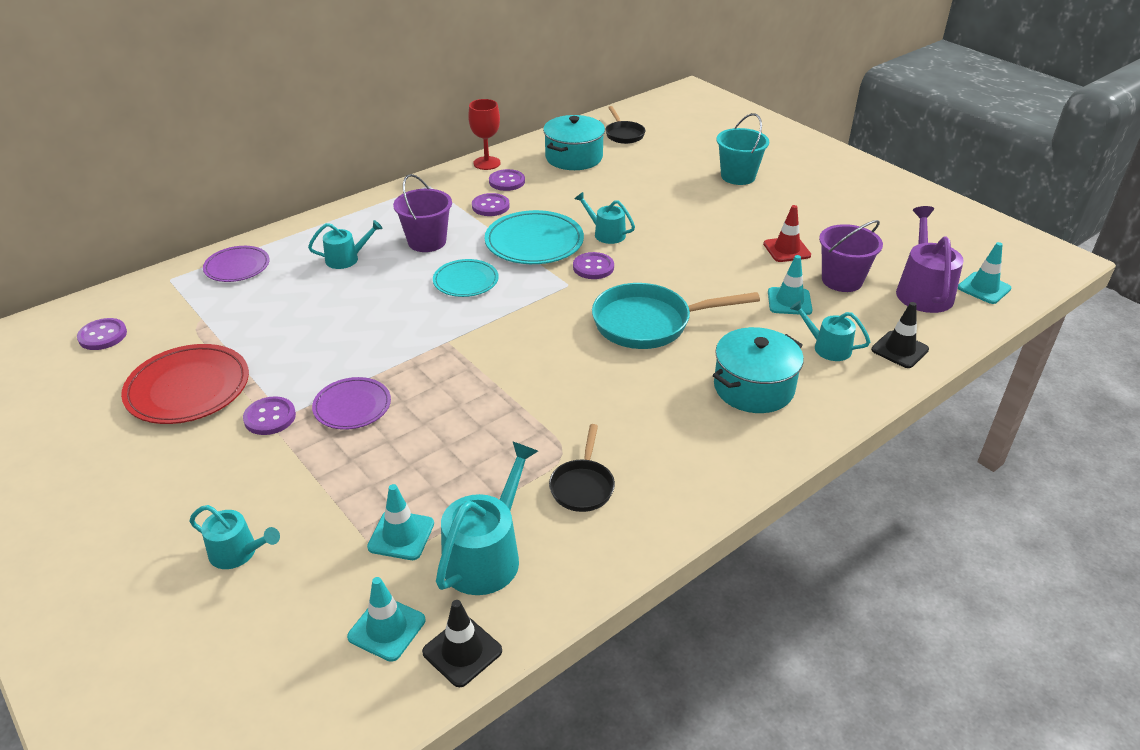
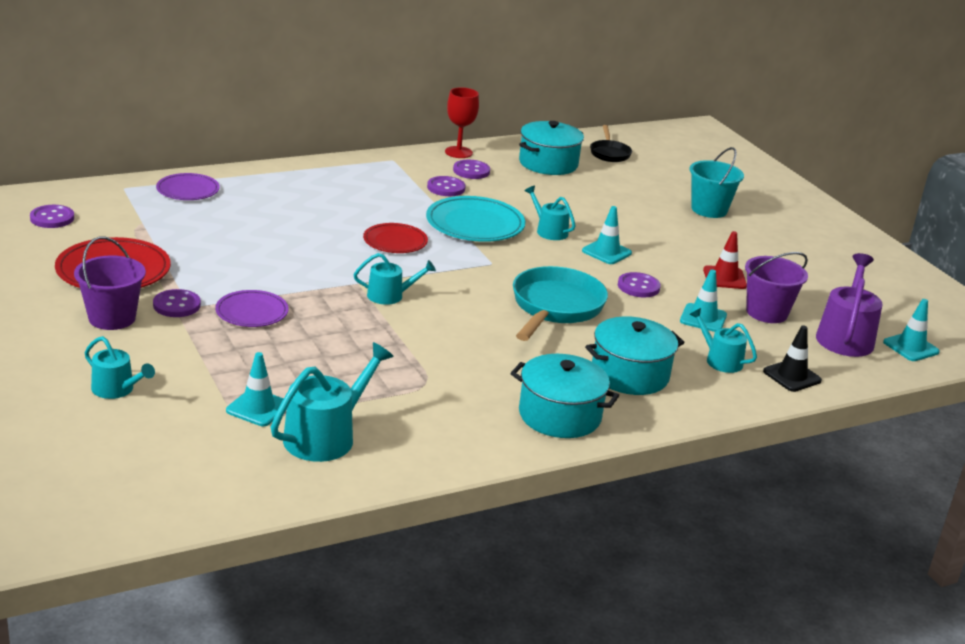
camera: 10 degrees right, 10 degrees down
turquoise watering can [308,220,383,269] -> turquoise watering can moved to [354,253,436,305]
turquoise traffic cone [347,577,425,662] -> turquoise traffic cone moved to [582,206,632,264]
purple bucket [393,174,452,252] -> purple bucket moved to [74,237,146,330]
black traffic cone [422,600,502,687] -> none
turquoise plate [433,259,499,297] -> red plate [363,223,428,253]
black pan [549,424,615,512] -> none
purple button [573,252,614,279] -> purple button moved to [618,272,661,298]
turquoise pan [592,283,760,349] -> turquoise pan turned 105 degrees clockwise [513,266,608,341]
none -> turquoise pot [510,354,619,438]

